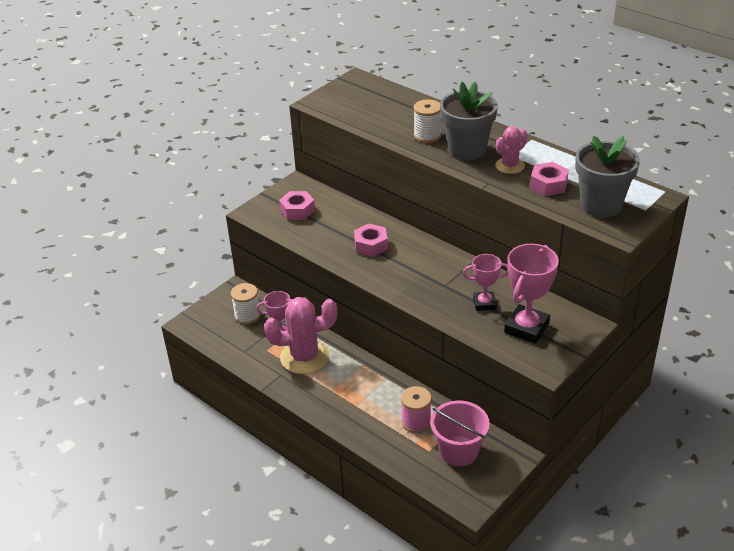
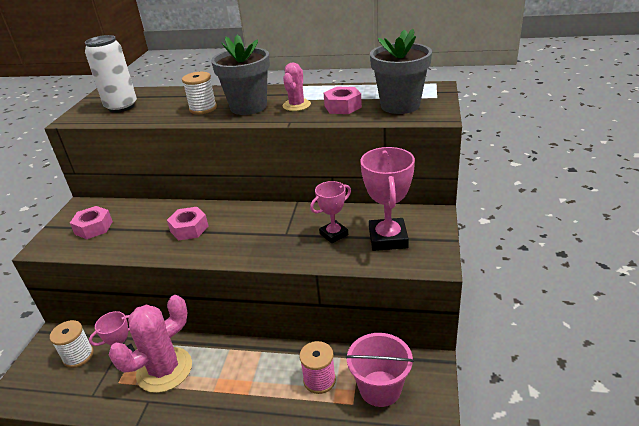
camera: 30 degrees left, 5 degrees down
none -> white can [85,35,137,113]

